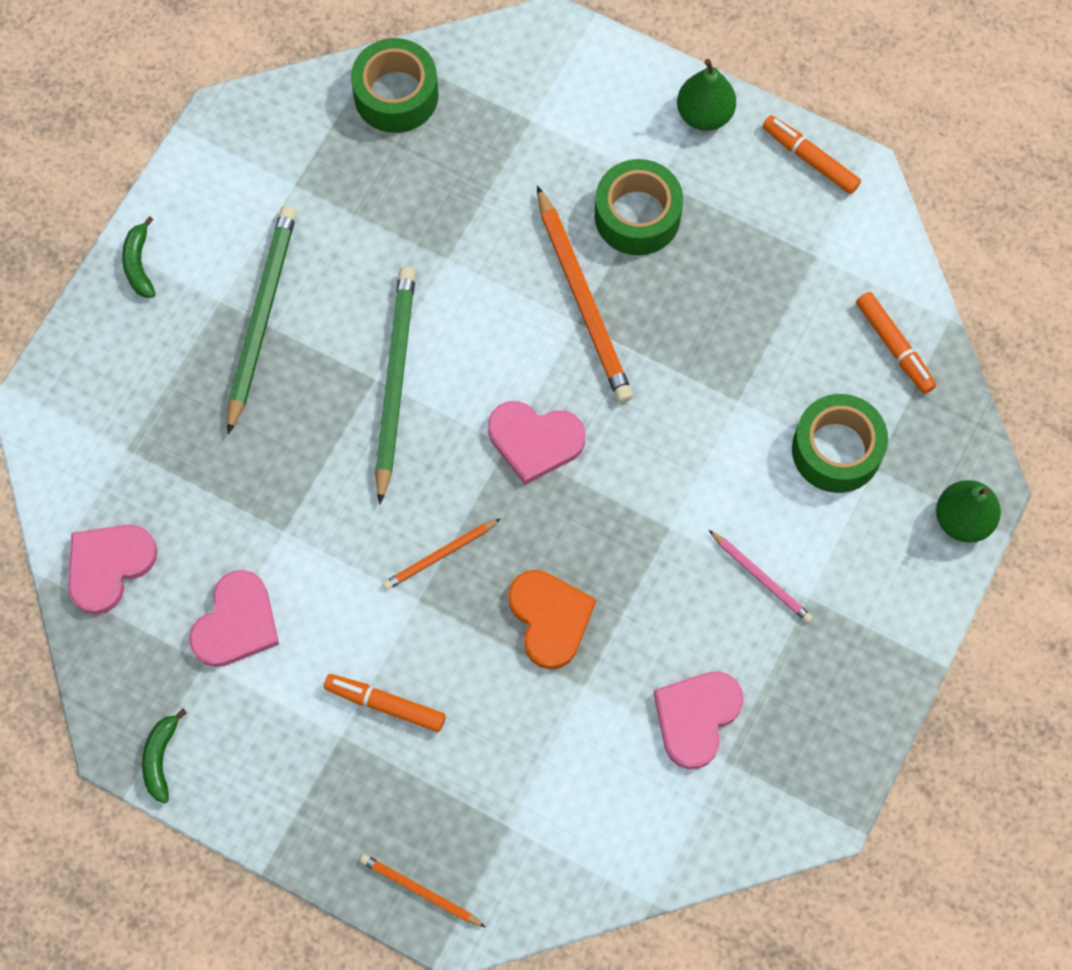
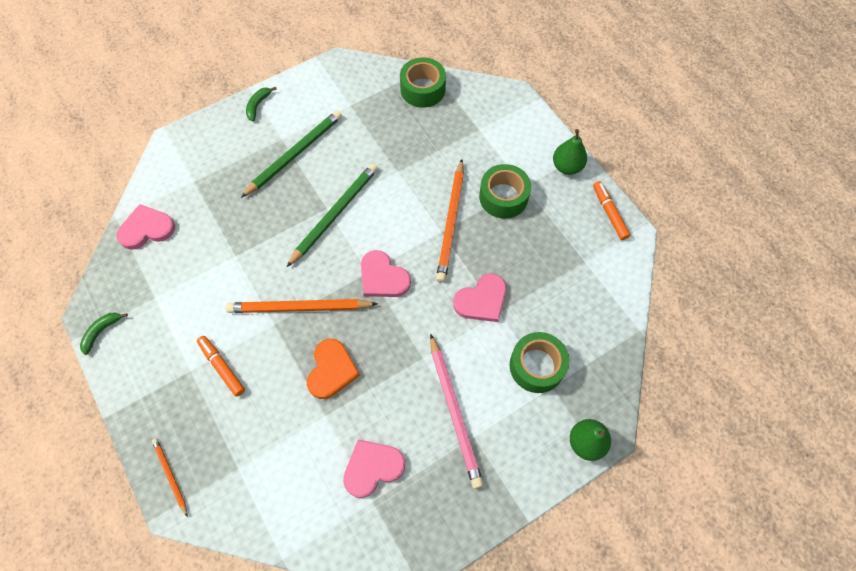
camera: 30 degrees right, 5 degrees down
pink heart [189,570,279,667] -> pink heart moved to [453,274,506,322]
orange pencil [383,518,501,590] -> orange pencil [226,299,378,313], size x1.92
pink pencil [709,530,813,623] -> pink pencil [430,334,483,489], size x1.92
orange marker [856,292,936,394] -> none

